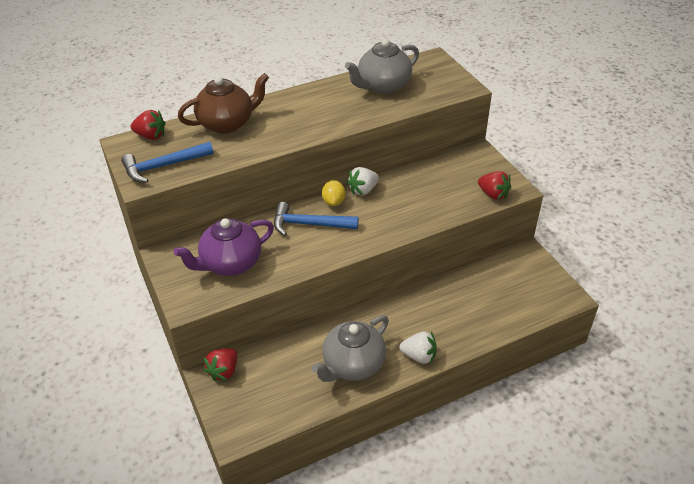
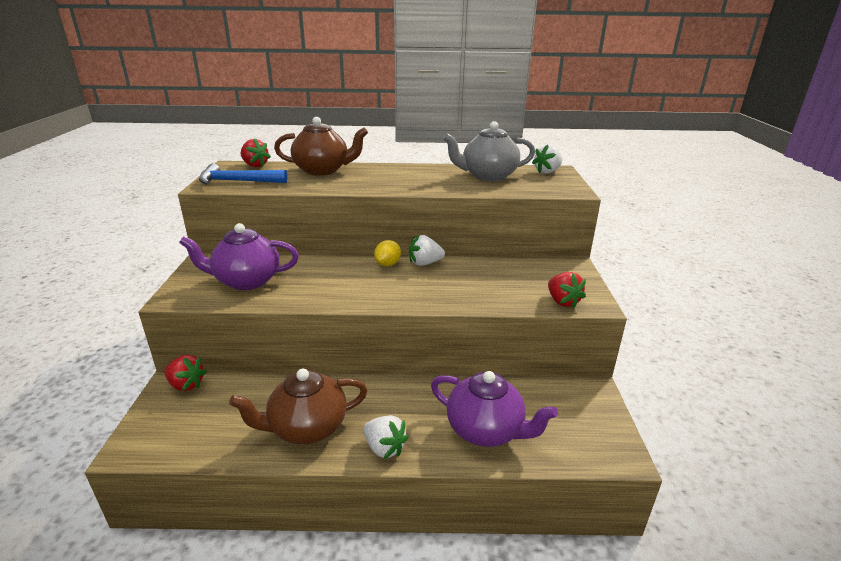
camera: 25 degrees right, 15 degrees down
red strawberry [204,348,237,382] -> red strawberry turned 120 degrees counterclockwise [164,355,207,391]
blue hammer [274,202,358,236] -> none
grey teapot [312,315,389,382] -> brown teapot [229,369,368,444]
none -> purple teapot [431,371,558,447]
none -> white strawberry [532,144,562,174]

